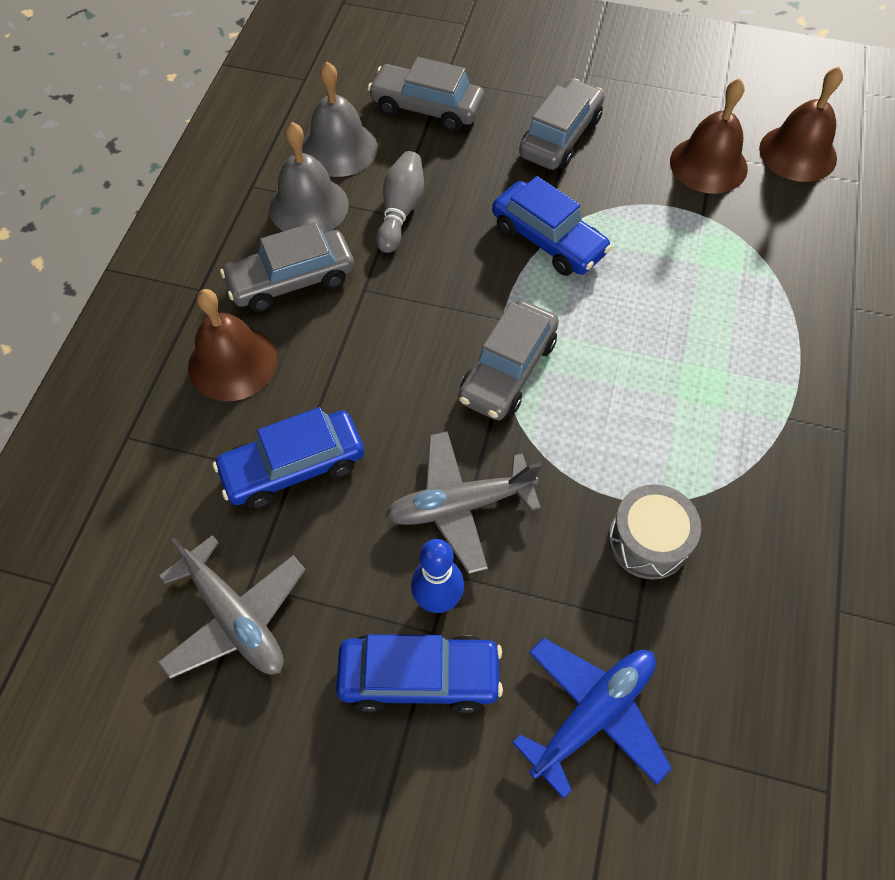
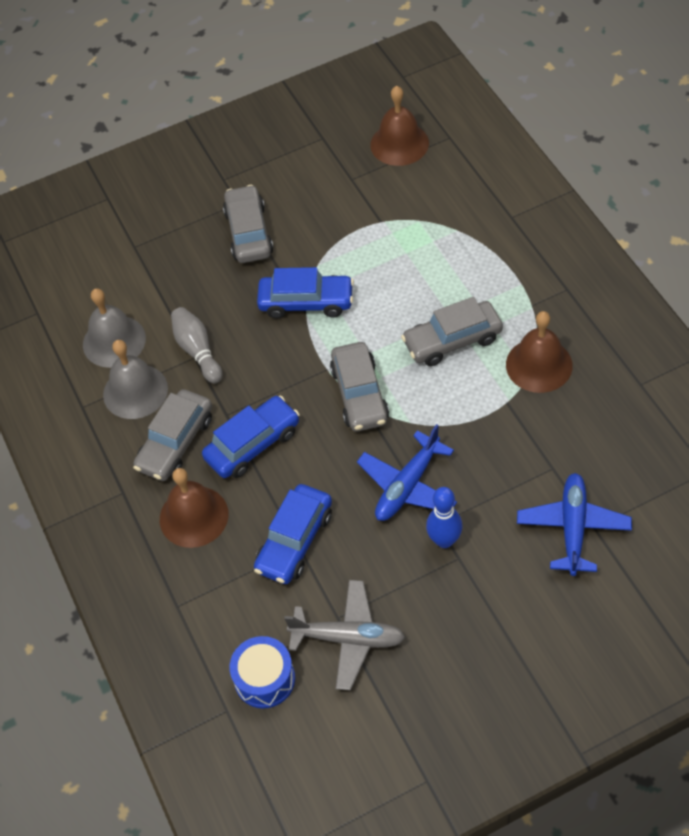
camera: 35 degrees left, 5 degrees down
blue car [336,634,503,713] -> blue car moved to [202,395,300,478]
grey car [368,57,484,131] -> grey car moved to [401,297,503,366]
grey plane [386,431,541,574] -> blue plane [357,424,457,521]
grey drum [608,484,701,580] -> none
brown bell [670,78,748,194] -> brown bell moved to [506,311,573,393]
none -> blue drum [229,636,295,708]

